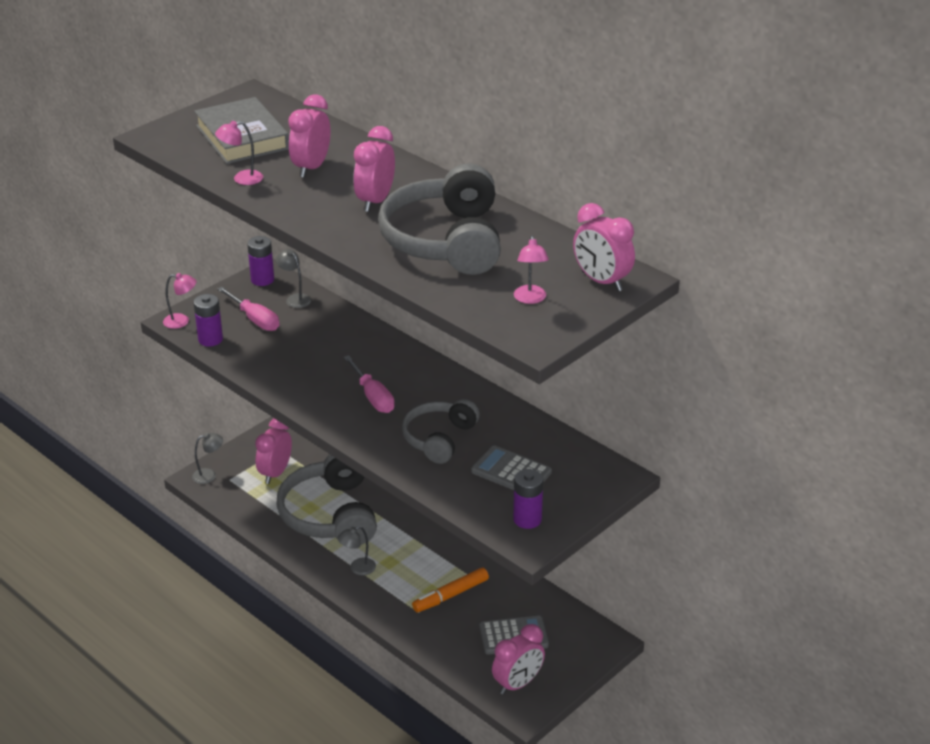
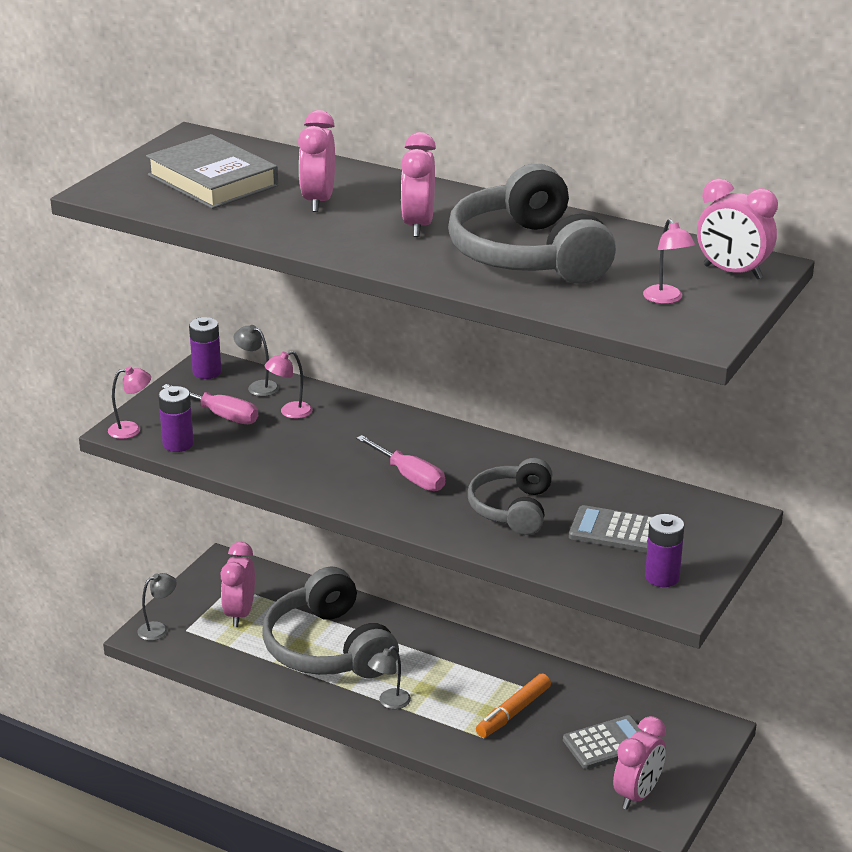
camera: 15 degrees left, 5 degrees down
pink lamp [215,121,263,185] -> pink lamp moved to [265,351,313,419]

